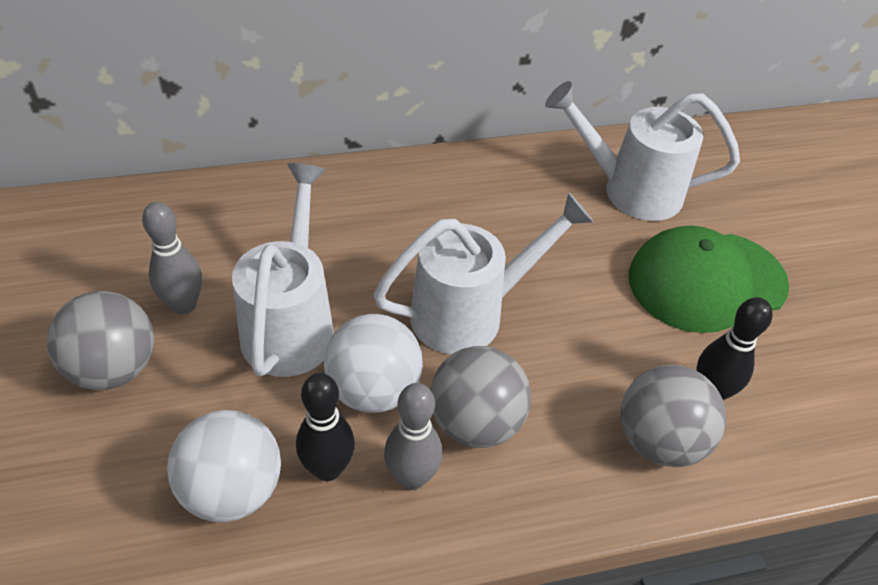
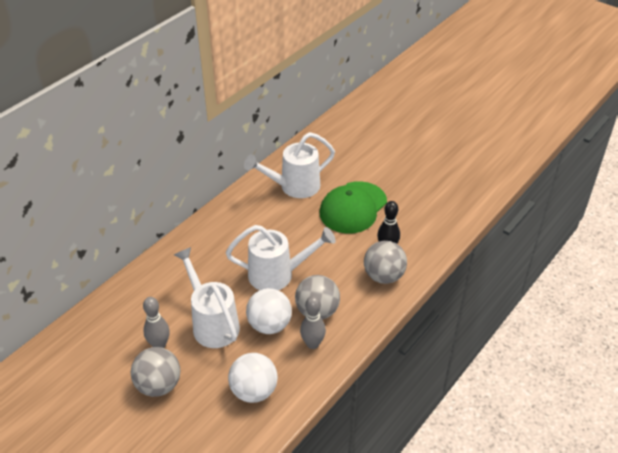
camera: 35 degrees left, 5 degrees down
black bowling pin [296,373,355,481] -> none
white watering can [373,192,594,354] -> white watering can turned 60 degrees clockwise [226,225,336,290]

